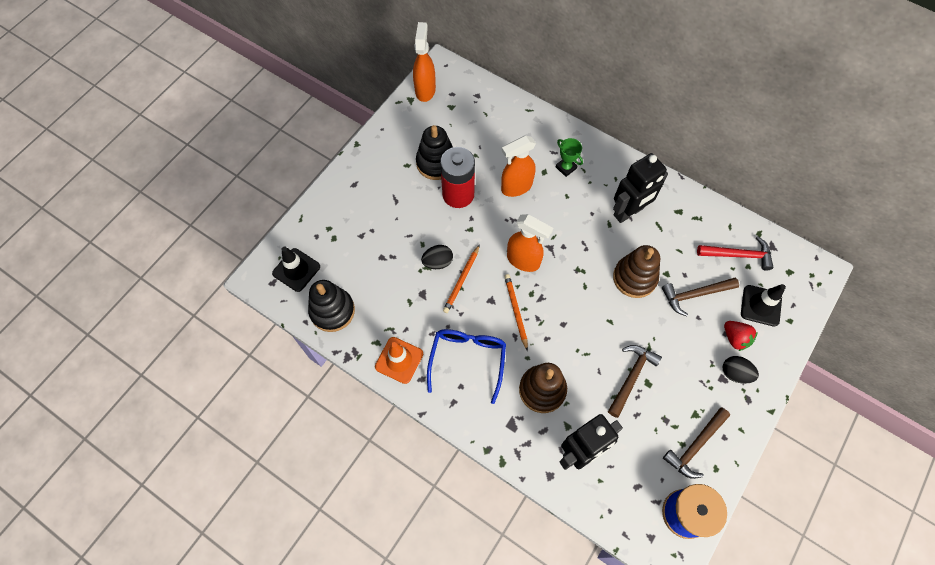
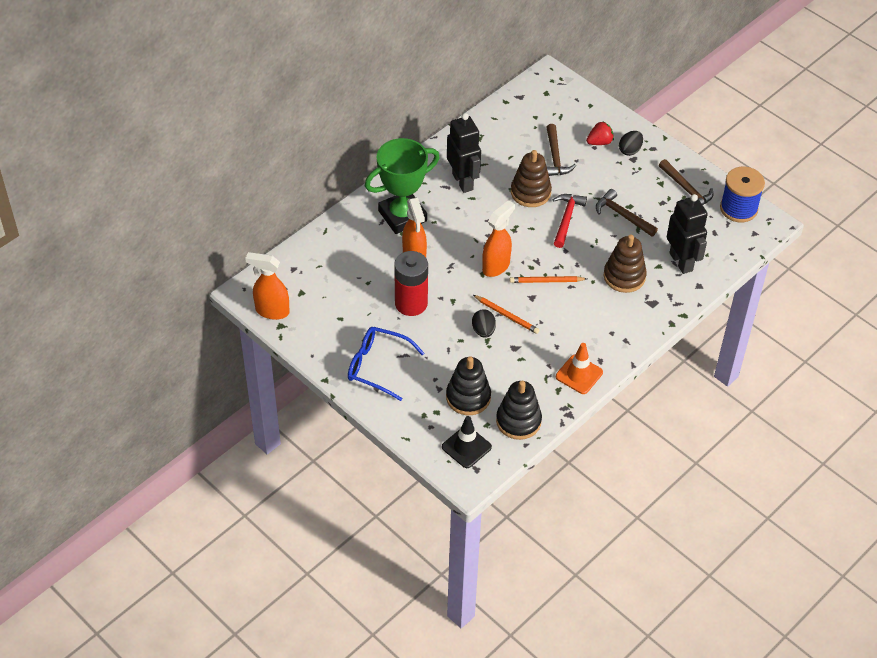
camera: 80 degrees left, 15 degrees down
black stacking toy [416,125,453,180] -> black stacking toy moved to [446,356,491,415]
blue glasses [427,329,506,404] -> blue glasses moved to [348,327,424,401]
green trophy [556,138,583,177] -> green trophy [365,138,440,234], size x2.36
red hammer [697,236,774,270] -> red hammer moved to [552,194,587,248]
black traffic cone [741,284,786,327] -> none

